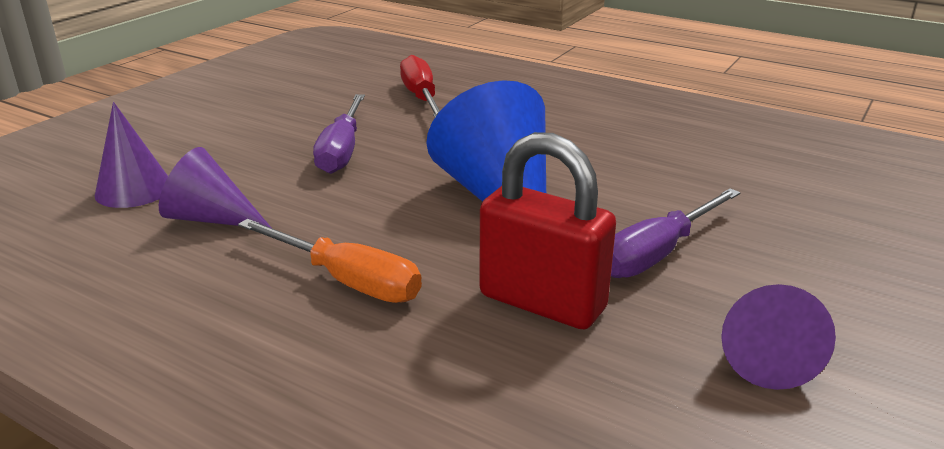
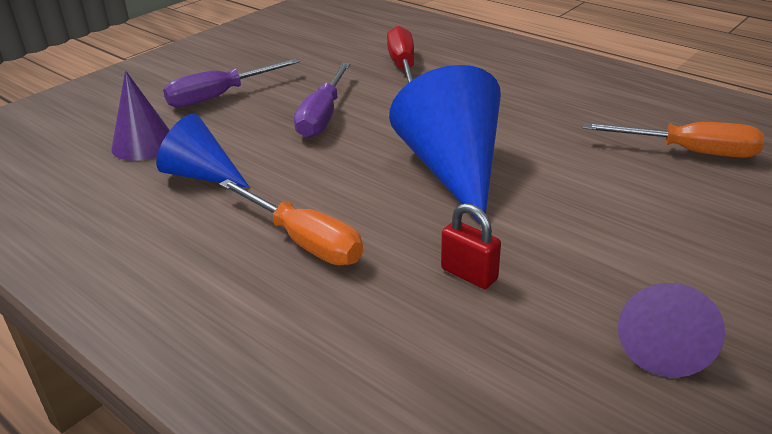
camera: 10 degrees right, 5 degrees up
purple cone [159,147,271,228] -> blue cone [156,114,250,188]
red padlock [479,132,616,329] -> red padlock [441,203,501,289], size x0.51
purple screwdriver [611,188,740,278] -> purple screwdriver moved to [163,59,300,108]
none -> orange screwdriver [583,122,764,158]

